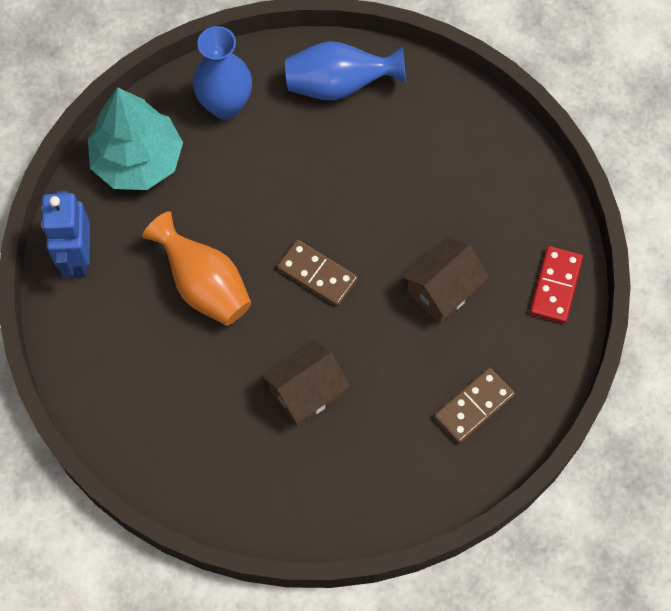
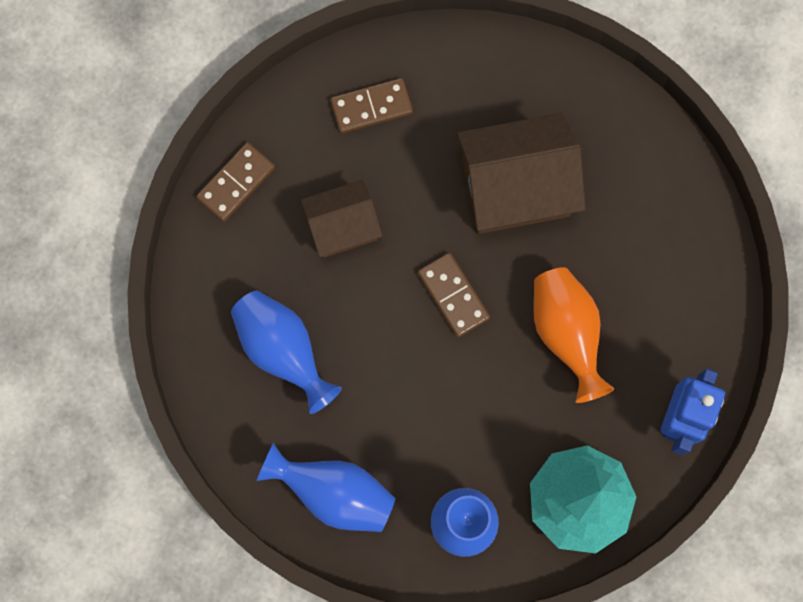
camera: 155 degrees left, 10 degrees up
brown house [261,339,350,426] -> brown house [456,113,586,234], size x1.65
red domino [530,246,583,323] -> brown domino [196,142,275,222]
none -> blue vase [231,291,342,414]

